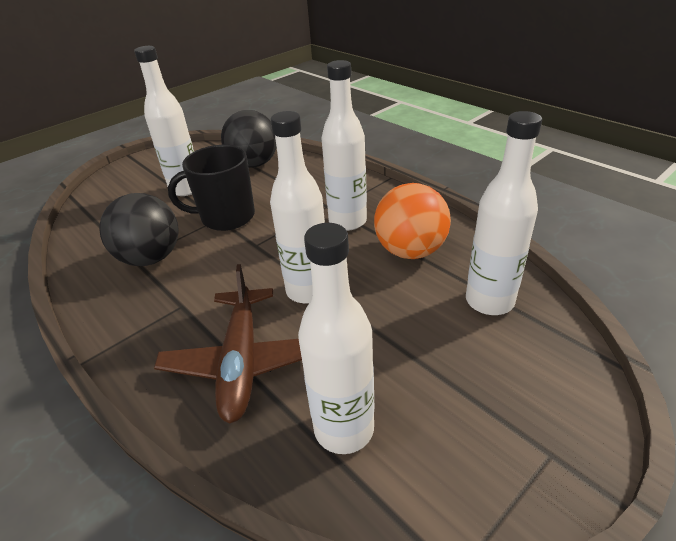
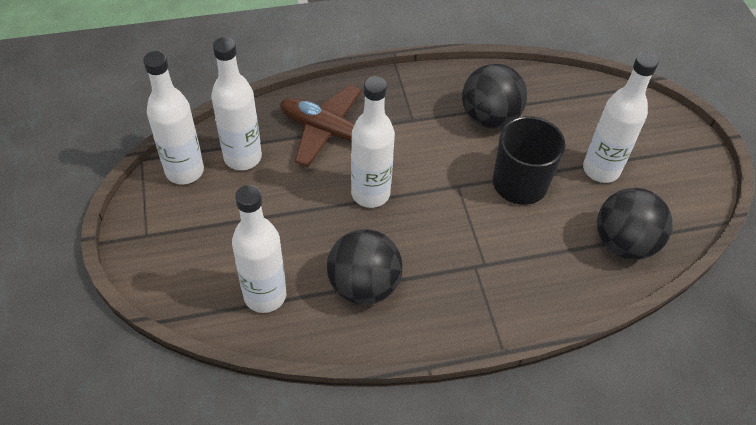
camera: 115 degrees right, 15 degrees up
white bottle [321,60,367,231] -> white bottle moved to [143,51,204,184]
orange ball [374,183,451,259] -> black ball [327,229,403,305]

